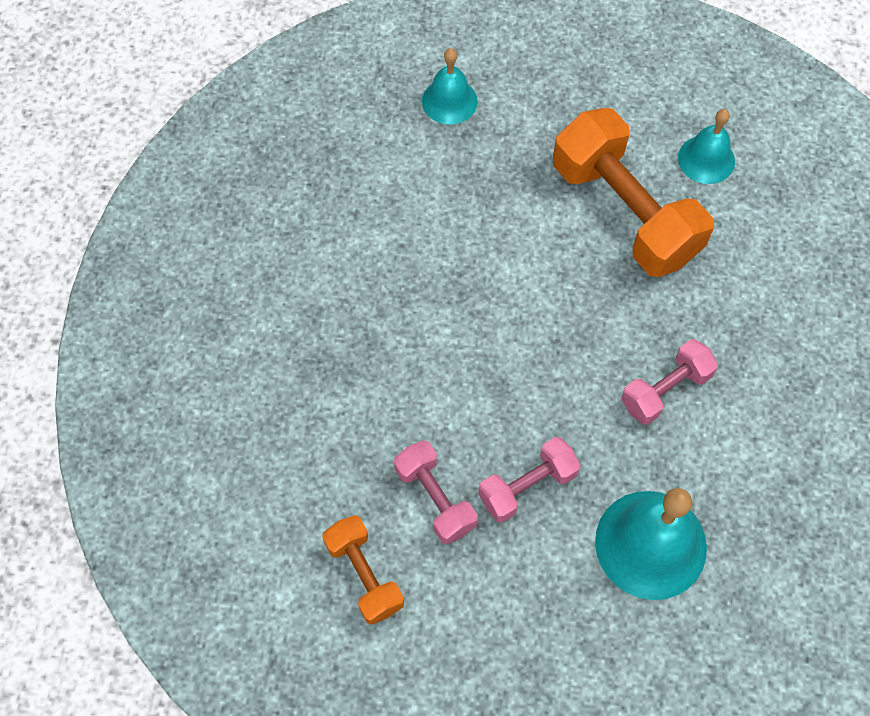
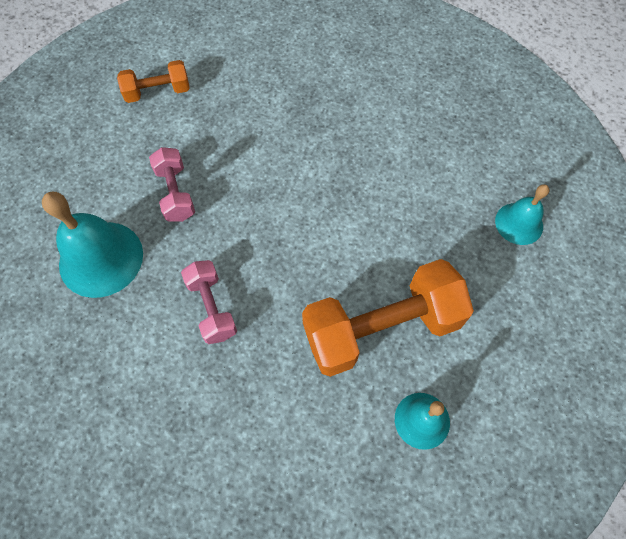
camera: 105 degrees right, 0 degrees up
pink dumbbell [394,440,477,544] -> none

